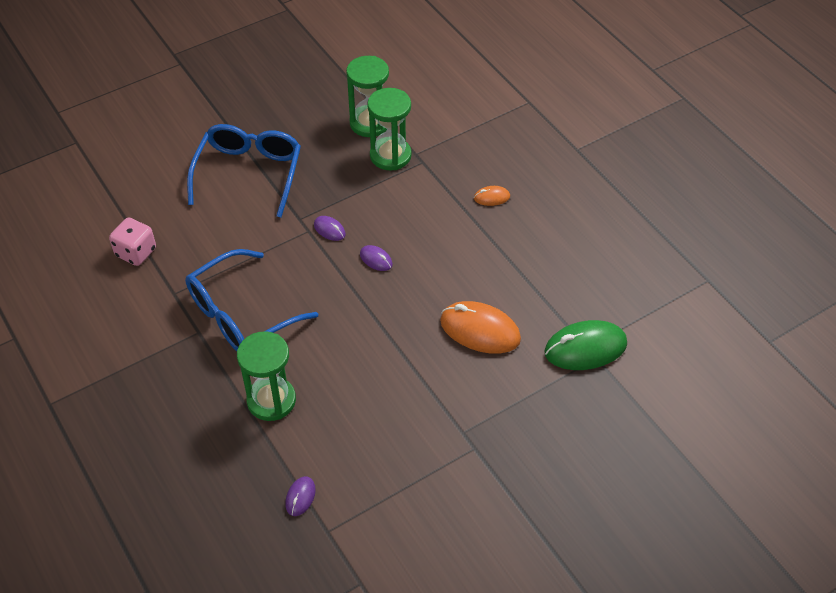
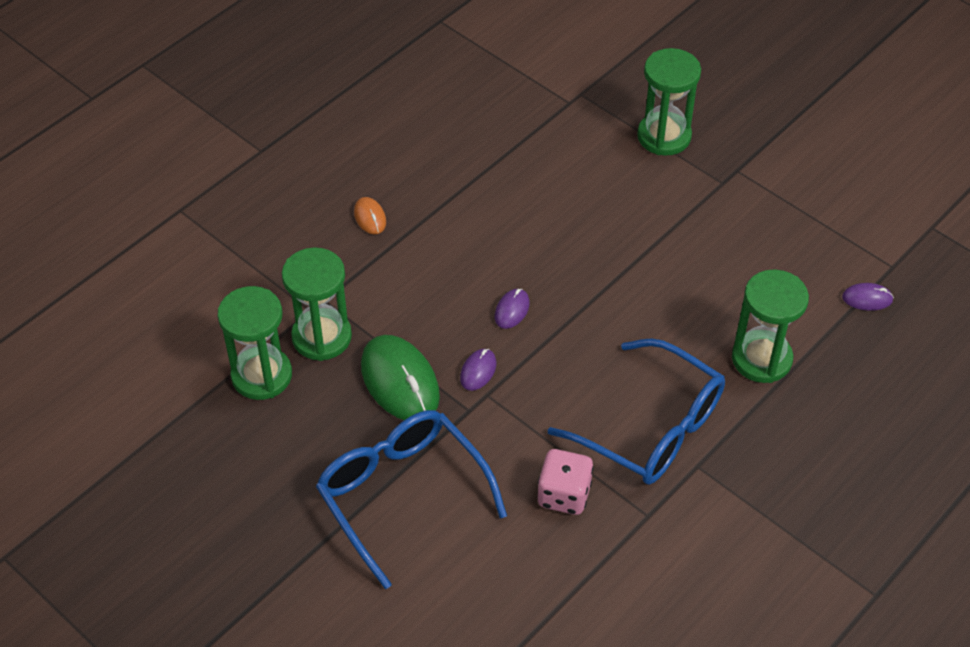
camera: 105 degrees left, 0 degrees up
pink dice [109,218,156,266] -> pink dice moved to [538,449,594,515]
blue glasses [187,124,301,218] -> blue glasses turned 60 degrees clockwise [316,410,507,589]
orange mouse [440,301,521,354] -> none
green mouse [544,320,627,370] -> green mouse moved to [361,335,440,420]
none -> green hourglass [637,48,701,156]

